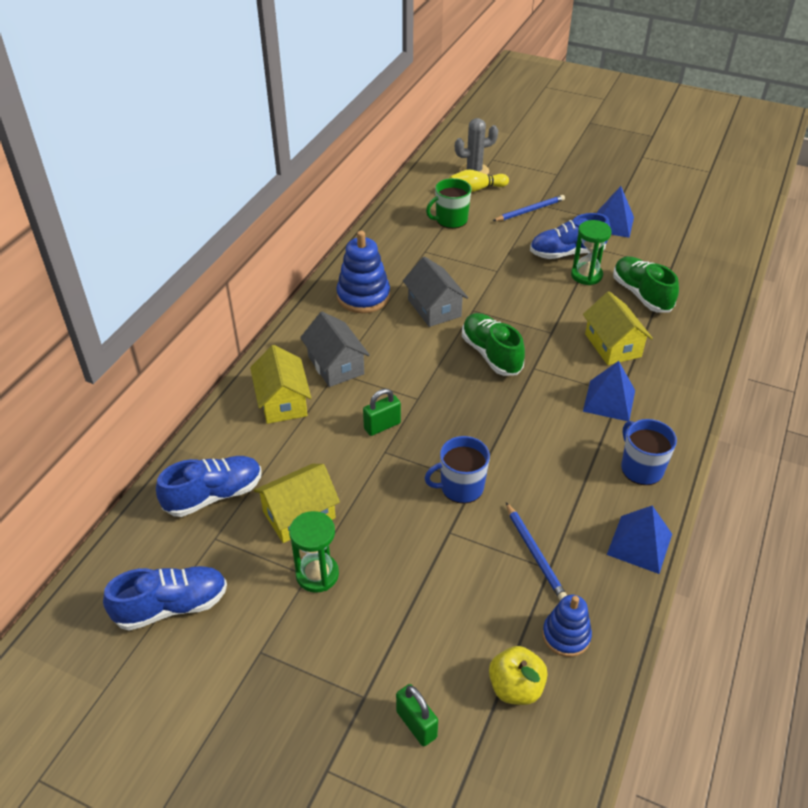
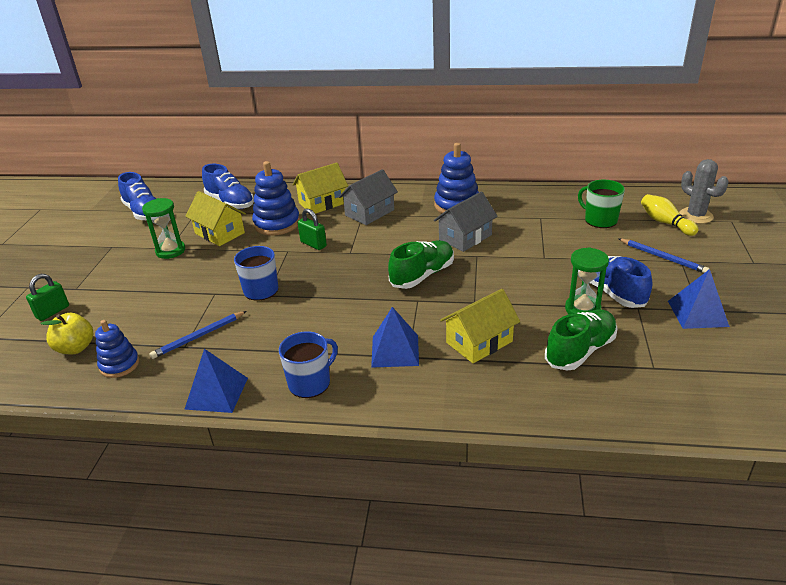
camera: 75 degrees right, 10 degrees down
none -> blue stacking toy [252,161,300,236]

